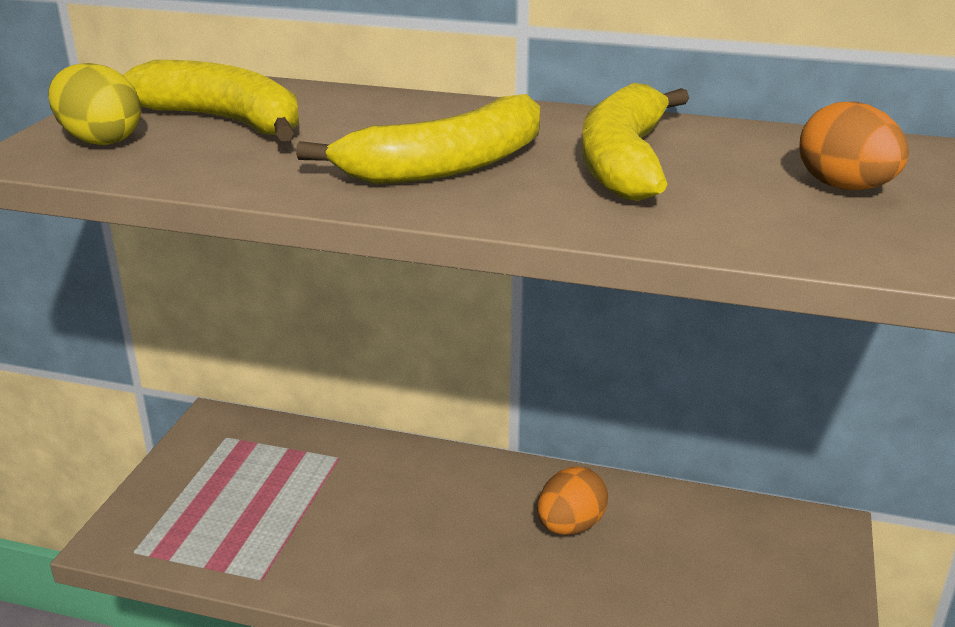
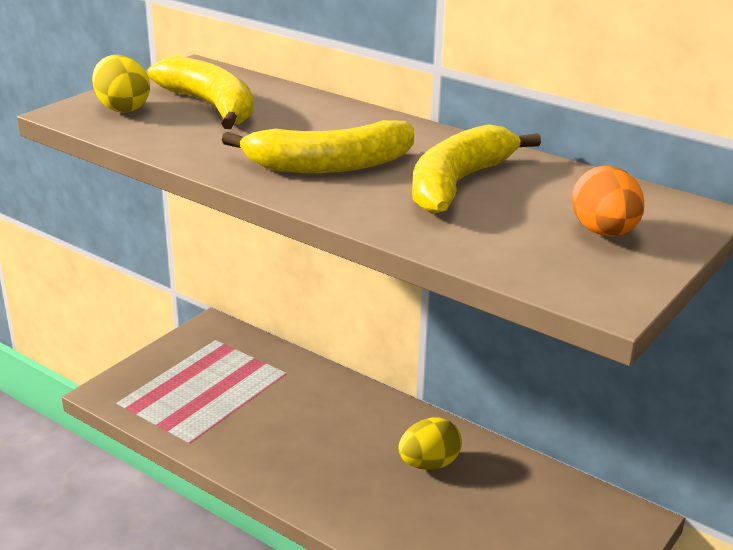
camera: 20 degrees right, 0 degrees up
orange egg [537,467,608,535] -> yellow egg [399,417,462,470]

